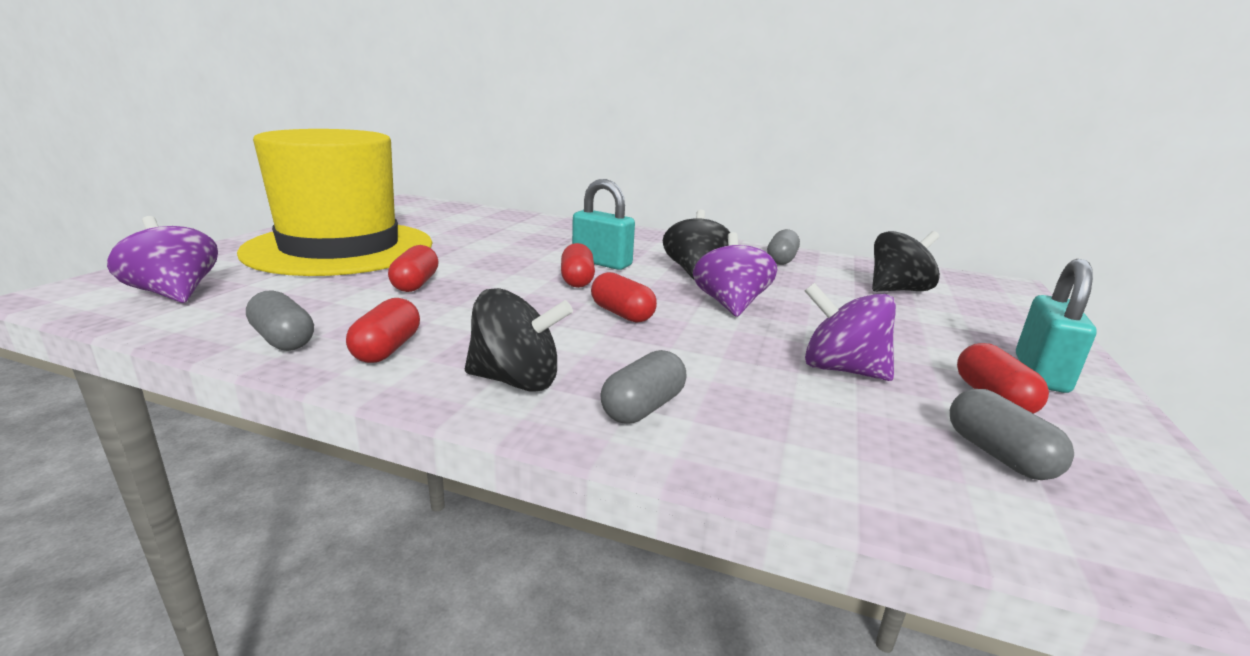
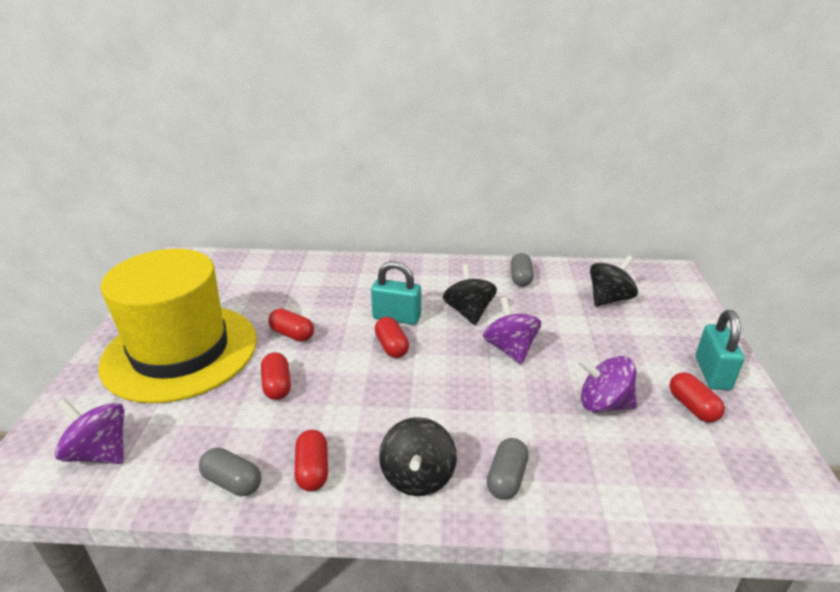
camera: 15 degrees left, 10 degrees up
black spinning top [465,288,573,392] -> black spinning top turned 105 degrees clockwise [379,417,457,496]
red capsule [591,272,657,323] -> red capsule moved to [268,308,314,342]
grey capsule [950,389,1074,480] -> none

